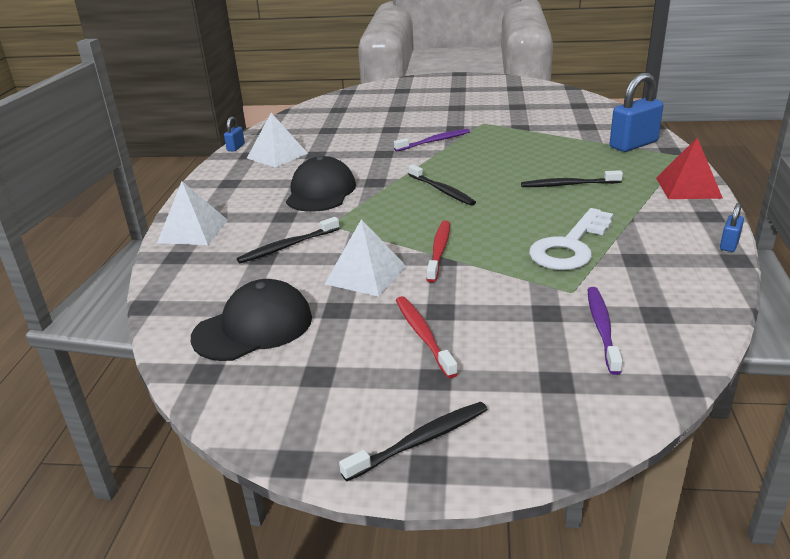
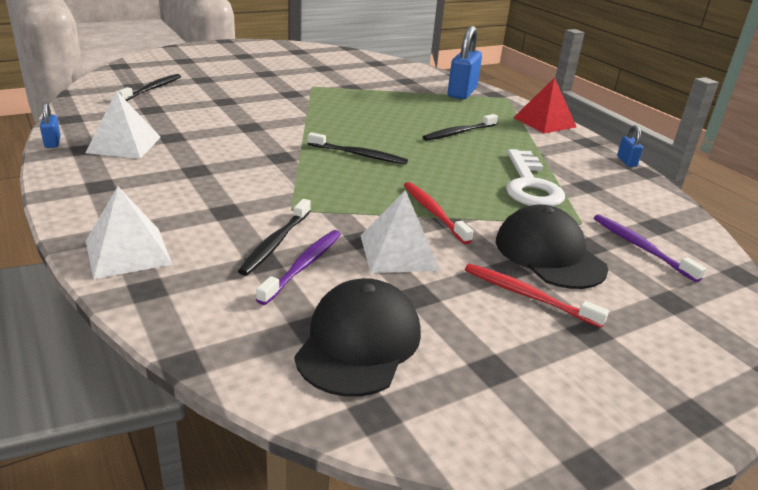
camera: 40 degrees left, 0 degrees up
black cap [286,156,356,212] -> black cap moved to [496,205,608,289]
black toothbrush [339,402,488,481] -> black toothbrush moved to [117,74,181,101]
purple toothbrush [394,129,470,152] -> purple toothbrush moved to [256,230,341,305]

